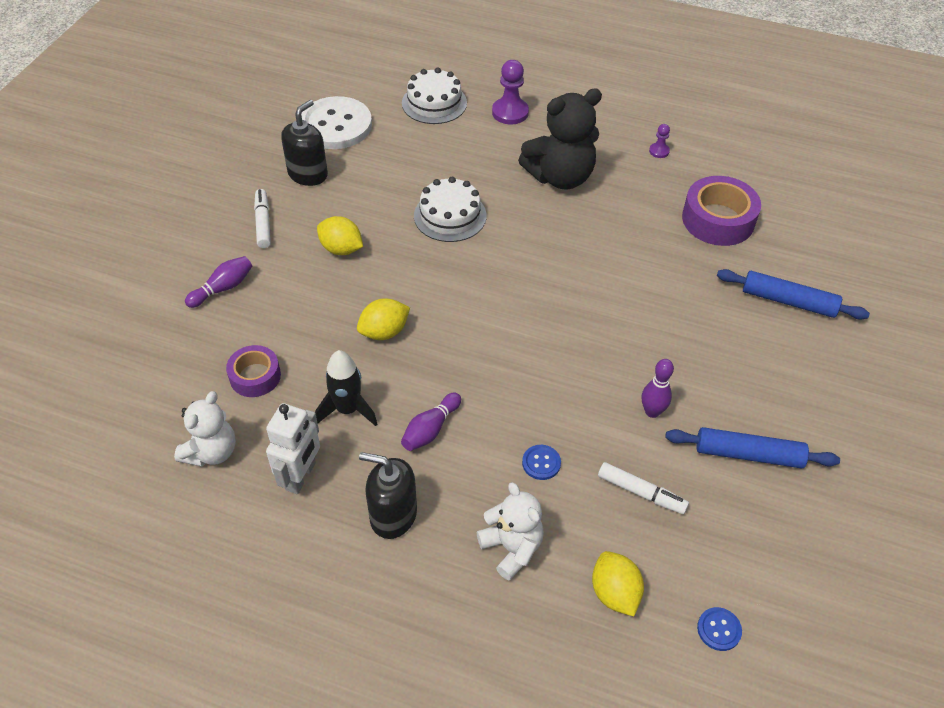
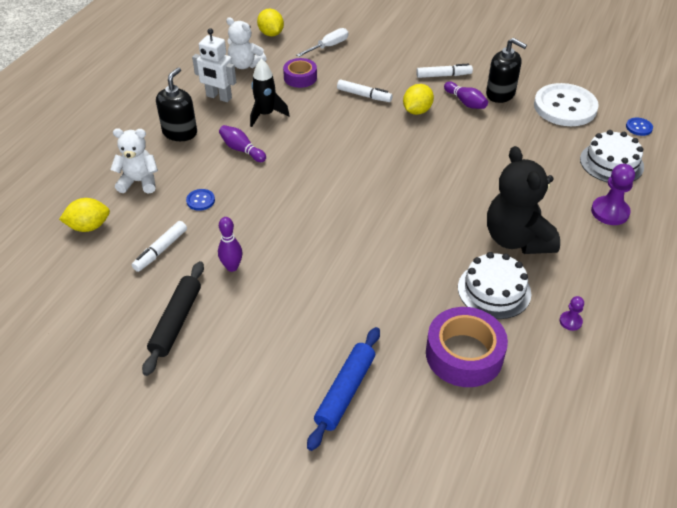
camera: 95 degrees right, 5 degrees down
purple bowling pin [185,256,252,308] -> purple bowling pin moved to [444,81,488,109]
yellow lemon [357,298,410,340] -> yellow lemon moved to [257,9,284,36]
white cake [414,177,487,242] -> white cake moved to [458,252,531,319]
white teddy bear [477,482,544,580] -> white teddy bear turned 150 degrees counterclockwise [110,128,158,194]
blue rolling pin [665,427,840,468] -> black rolling pin [142,261,204,376]
blue button [697,607,742,651] -> blue button moved to [626,118,653,136]
none -> white screwdriver [297,28,348,57]
none -> white marker [337,79,393,102]

